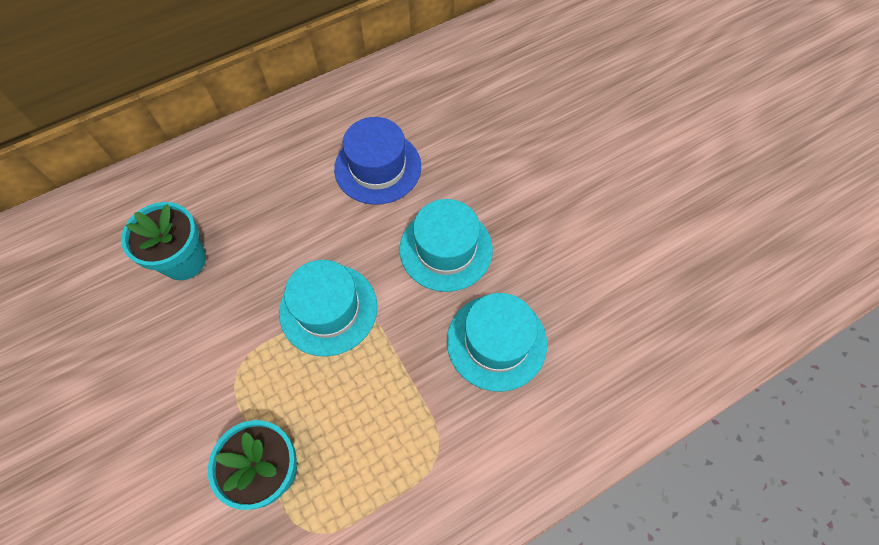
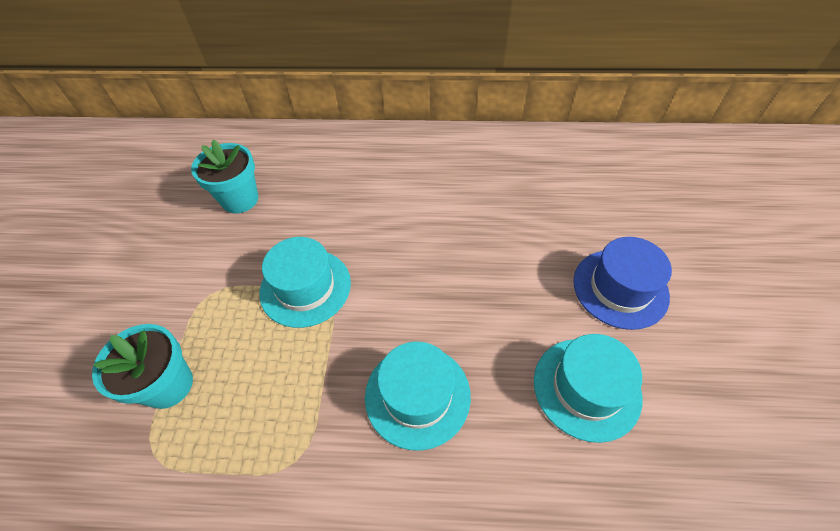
camera: 35 degrees right, 10 degrees down
blue hat [334,117,421,205] -> blue hat moved to [573,237,672,330]
turquoise hat [399,199,493,292] -> turquoise hat moved to [534,334,642,443]

